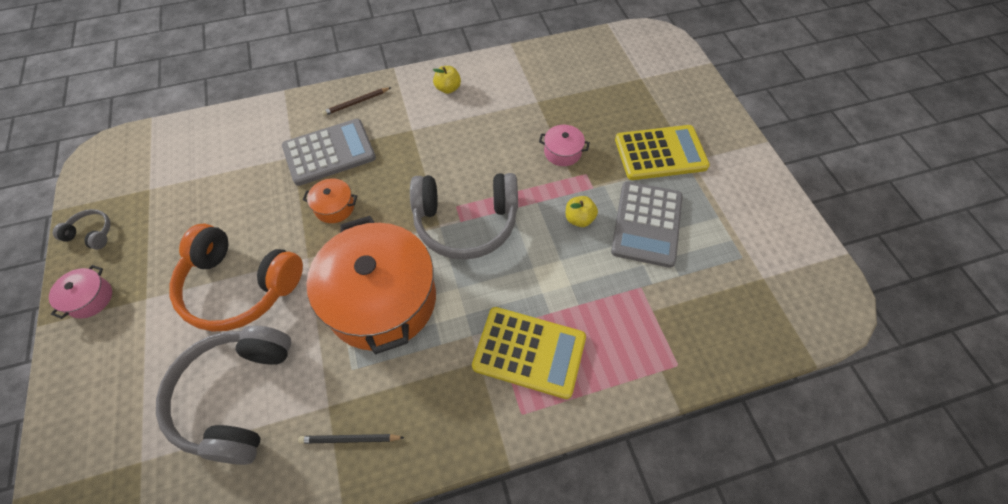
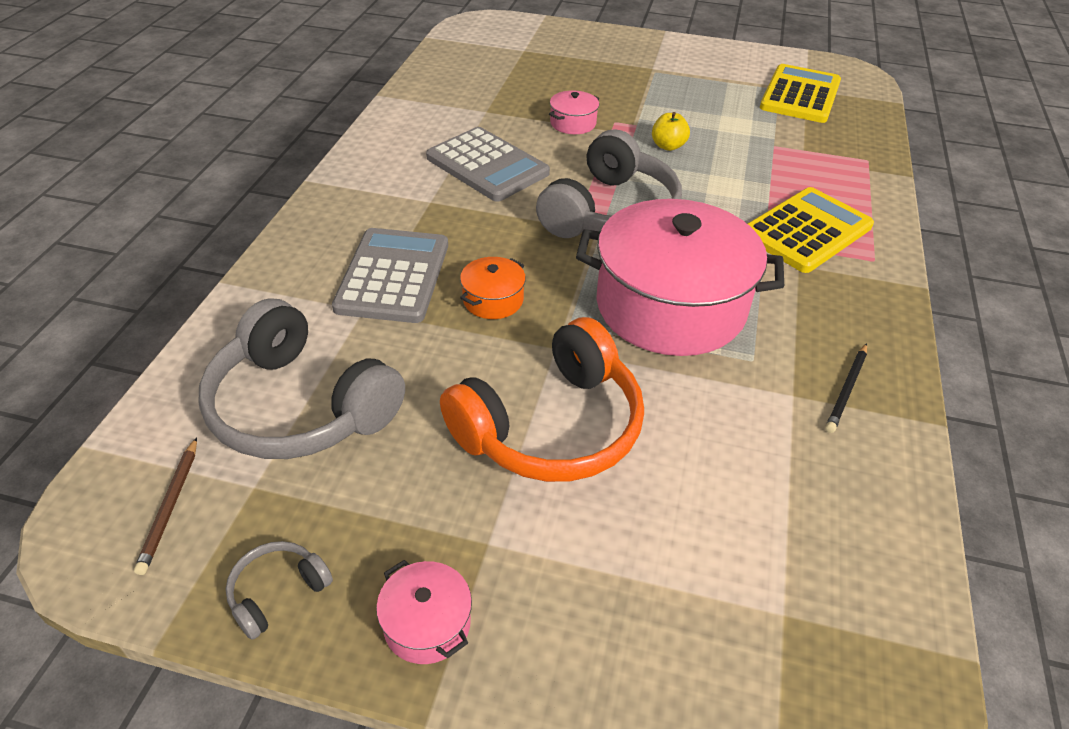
camera: 60 degrees left, 15 degrees down
grey headphones [156,326,291,465] -> grey headphones moved to [199,298,405,459]
orange pot [306,216,436,355] -> pink pot [576,199,784,356]
brown pencil [322,87,391,116] -> brown pencil moved to [134,437,197,575]
yellow apple [433,66,461,94] -> none
grey calculator [611,181,683,268] -> grey calculator moved to [426,127,550,202]
yellow calculator [615,125,710,180] -> yellow calculator moved to [760,64,841,123]

